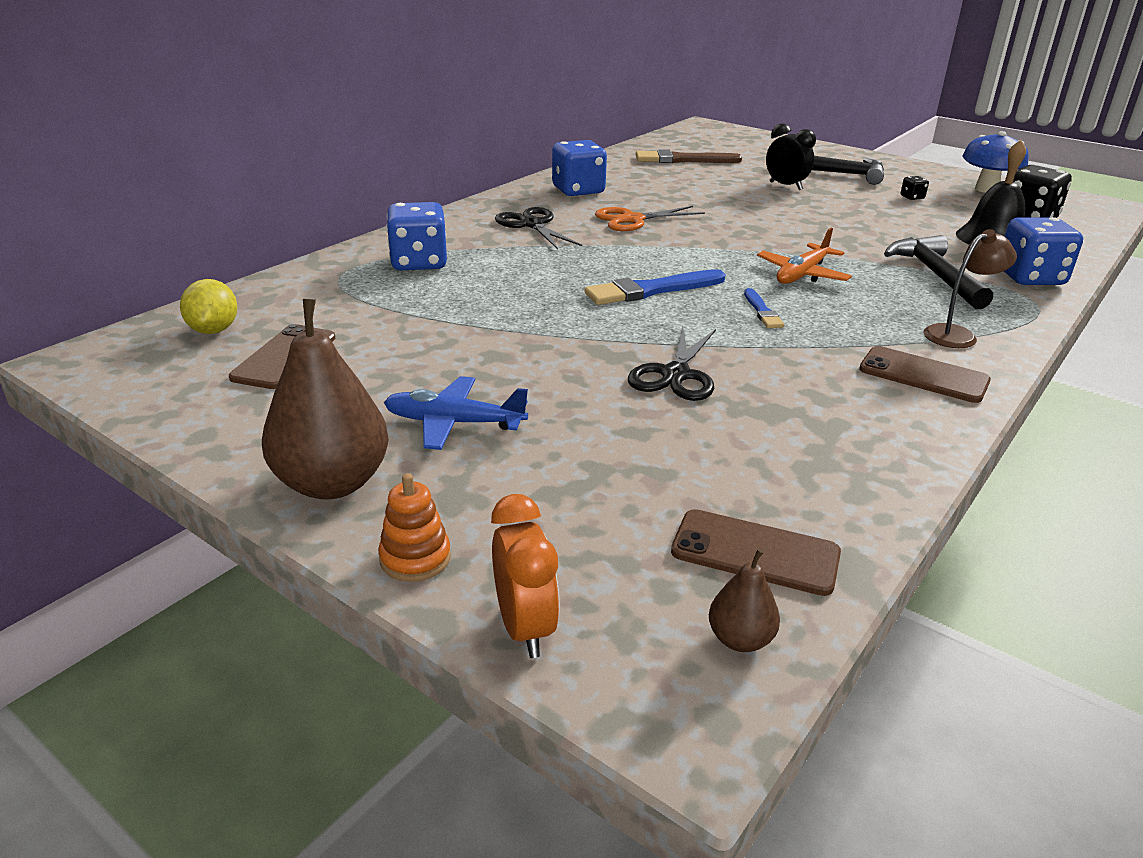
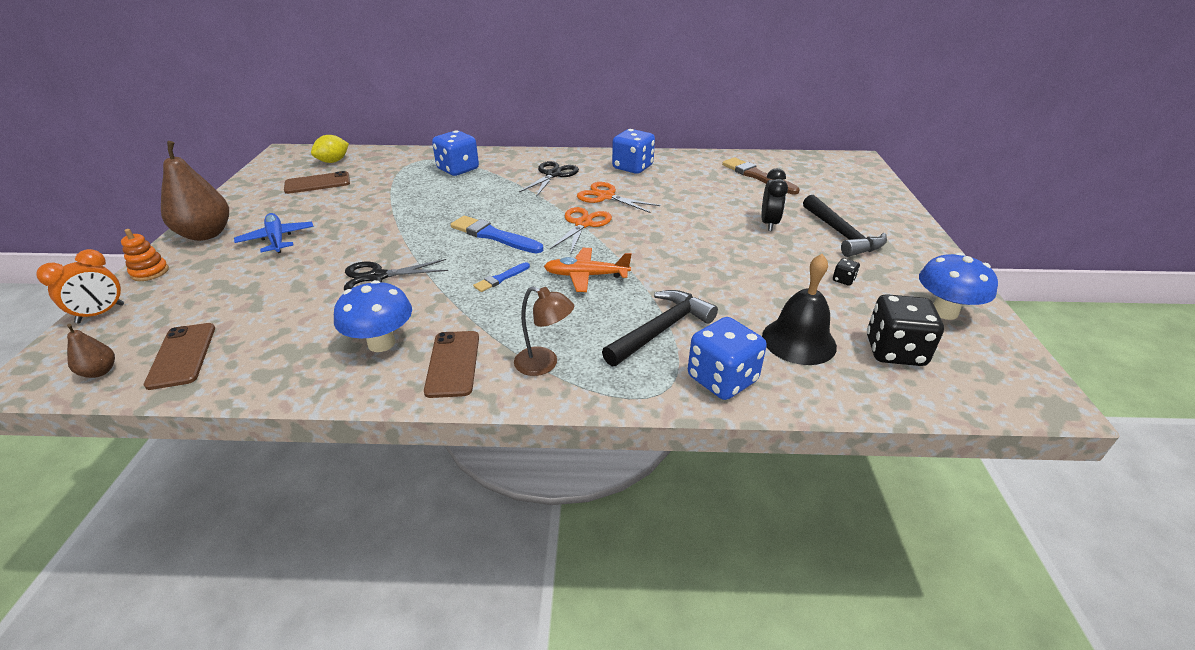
camera: 55 degrees right, 5 degrees up
none -> blue mushroom [334,280,412,352]
none -> orange scissors [550,207,612,253]

